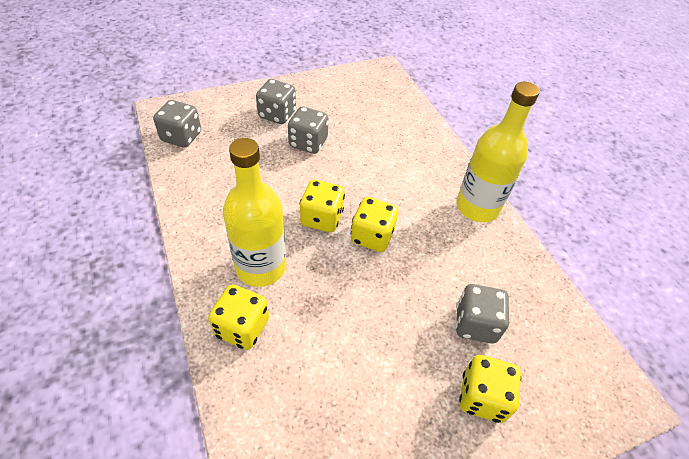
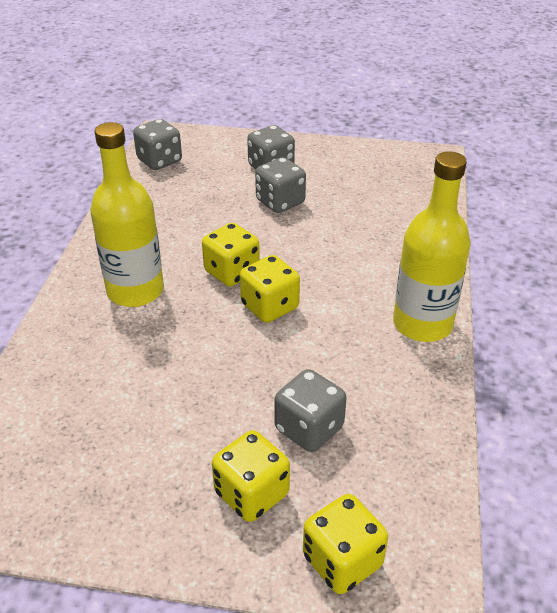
camera: 35 degrees right, 10 degrees down
yellow dice [208,284,269,350] -> yellow dice moved to [303,494,388,594]

